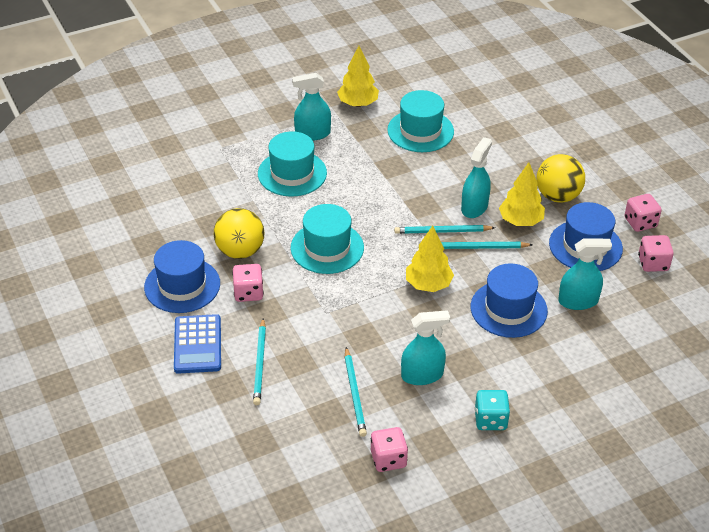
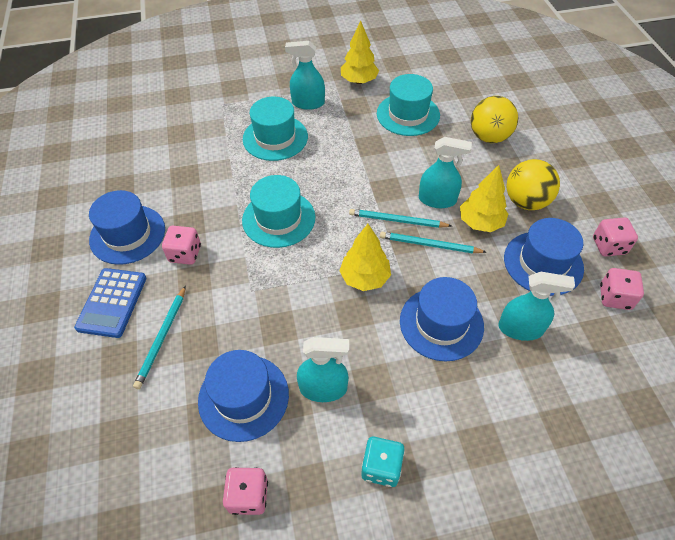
camera: 15 degrees right, 10 degrees up
yellow ball [214,208,265,259] -> yellow ball moved to [471,96,518,143]
turquoise pencil [345,347,367,437] -> blue hat [198,350,289,442]
turquoise spray bottle [461,137,492,218] -> turquoise spray bottle turned 60 degrees clockwise [419,137,472,208]

